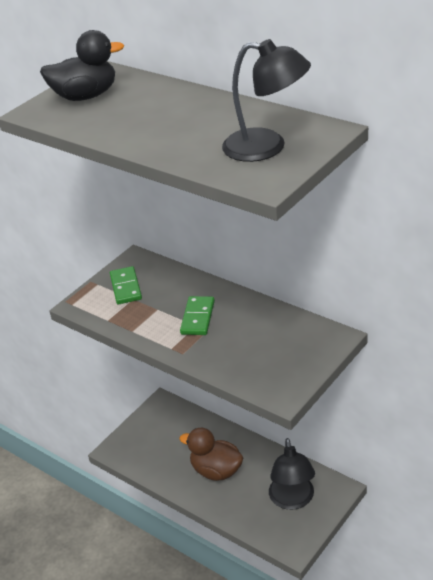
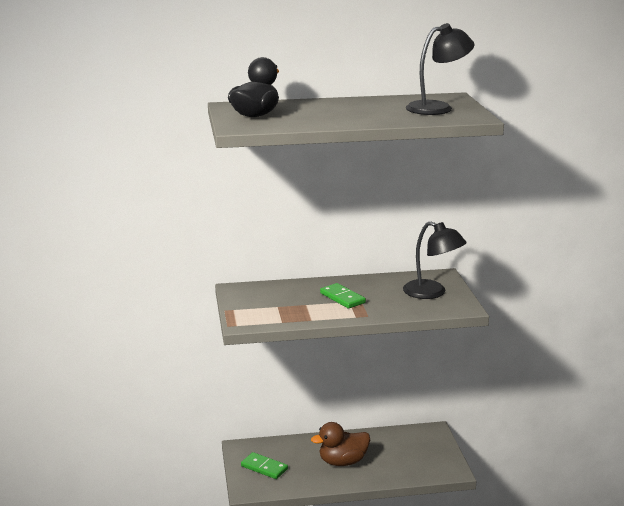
camera: 50 degrees left, 15 degrees down
green domino [110,266,142,304] -> green domino moved to [241,452,288,479]
black lamp [269,438,315,510] -> black lamp moved to [403,221,467,299]

